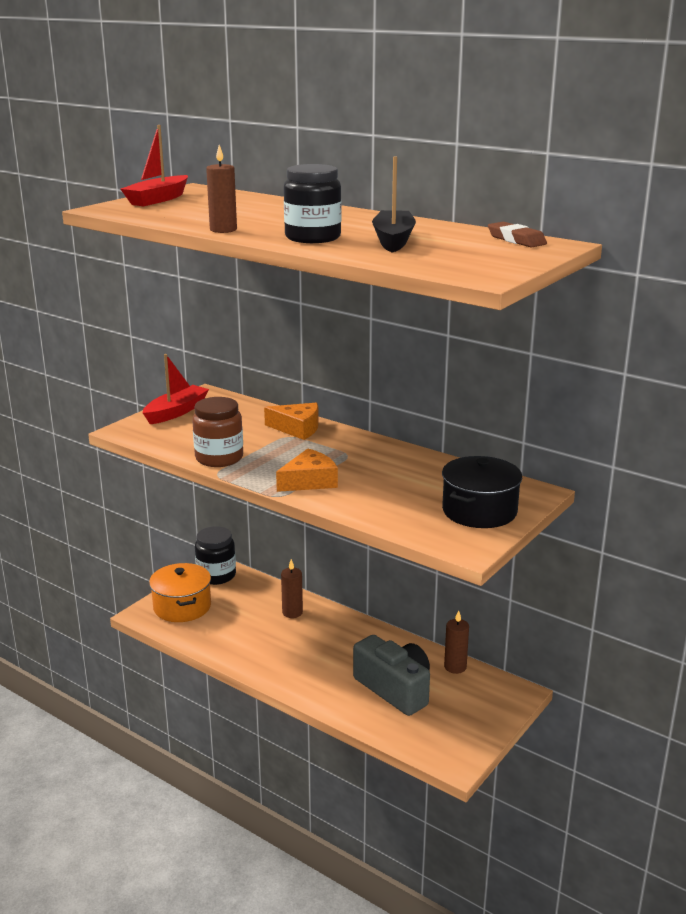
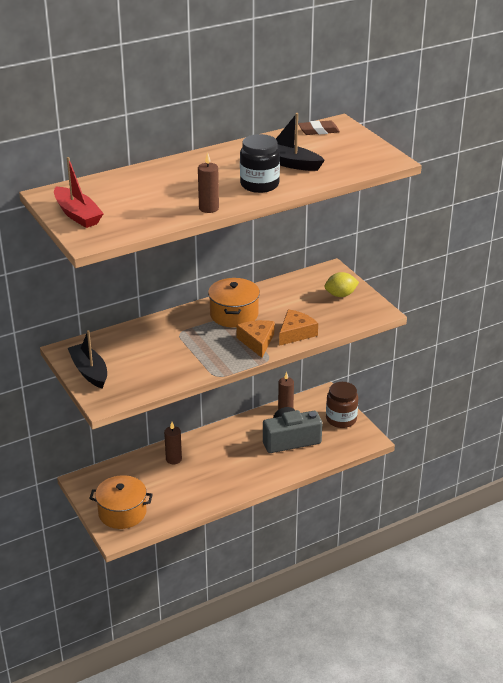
camera: 65 degrees left, 10 degrees up
red boat [143,354,209,424] -> black boat [68,330,107,389]
brown jar [192,397,243,467] -> brown jar moved to [326,382,358,428]
black jar [195,526,236,585] -> none
orange cheese [264,403,319,440] -> orange cheese moved to [279,309,318,346]
black pot [442,456,522,528] -> yellow lemon [324,272,359,297]
none -> orange pot [208,278,260,328]

